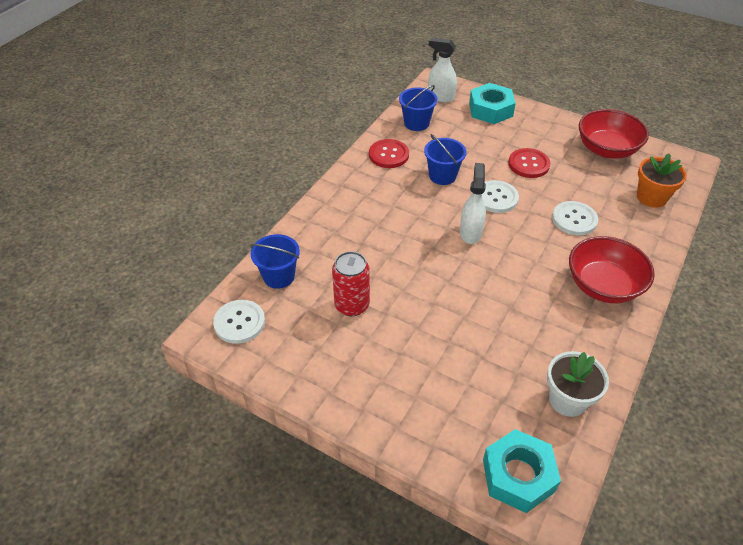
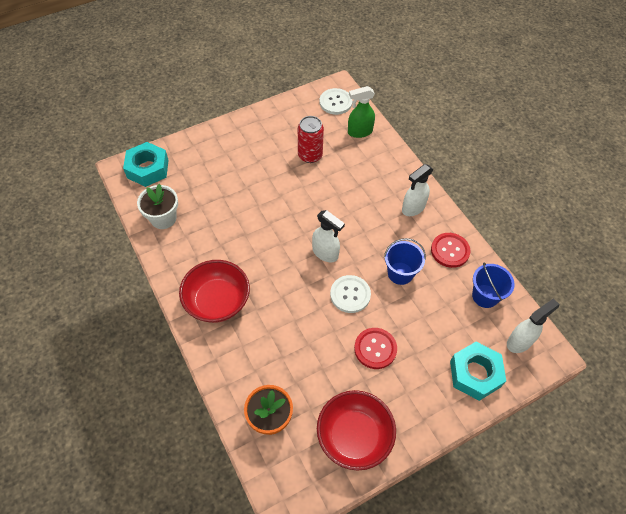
camera: 120 degrees right, 10 degrees up
blue bucket [250,234,300,289] -> green spray bottle [348,86,375,138]
white button [552,201,598,236] -> none
none -> white spray bottle [402,164,433,216]

